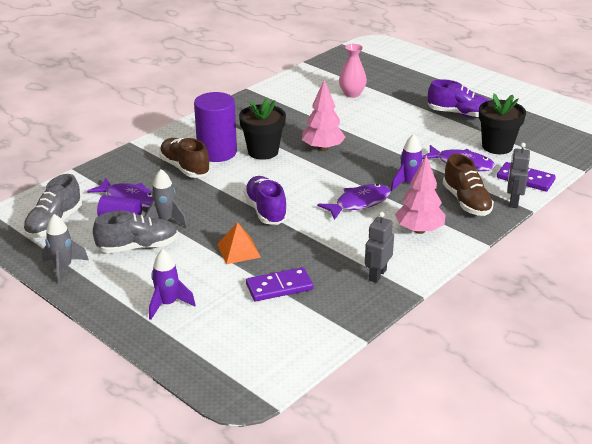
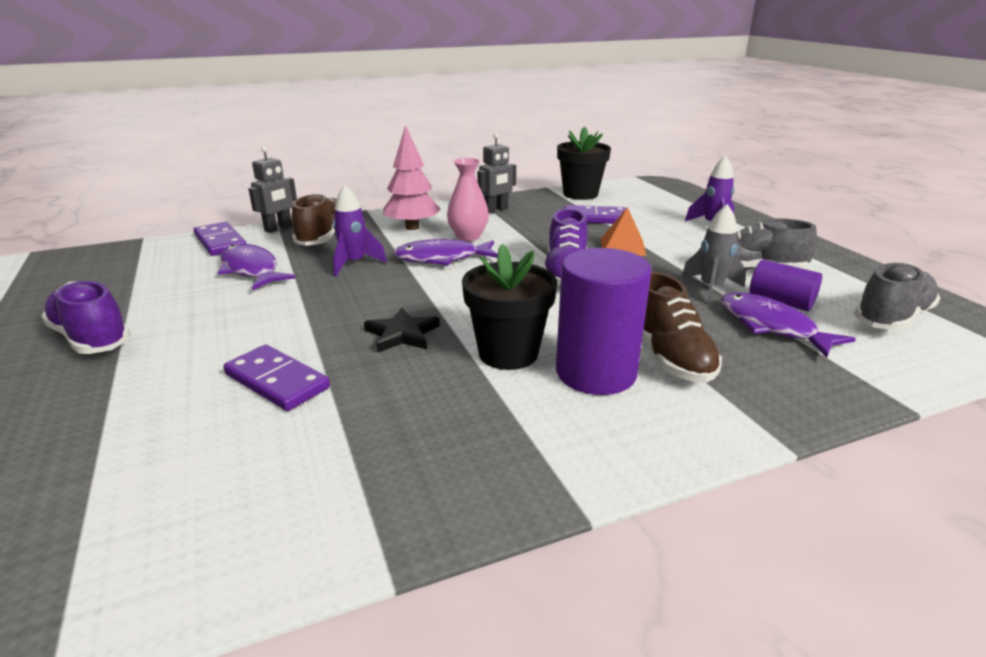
camera: 155 degrees left, 5 degrees down
grey rocket [42,214,89,284] -> none
pink tree [302,80,345,151] -> black star [364,307,440,352]
pink vase [339,44,367,98] -> pink vase moved to [447,158,489,241]
black flower pot [479,94,526,154] -> black flower pot moved to [557,126,611,200]
none -> purple domino [223,345,330,411]

